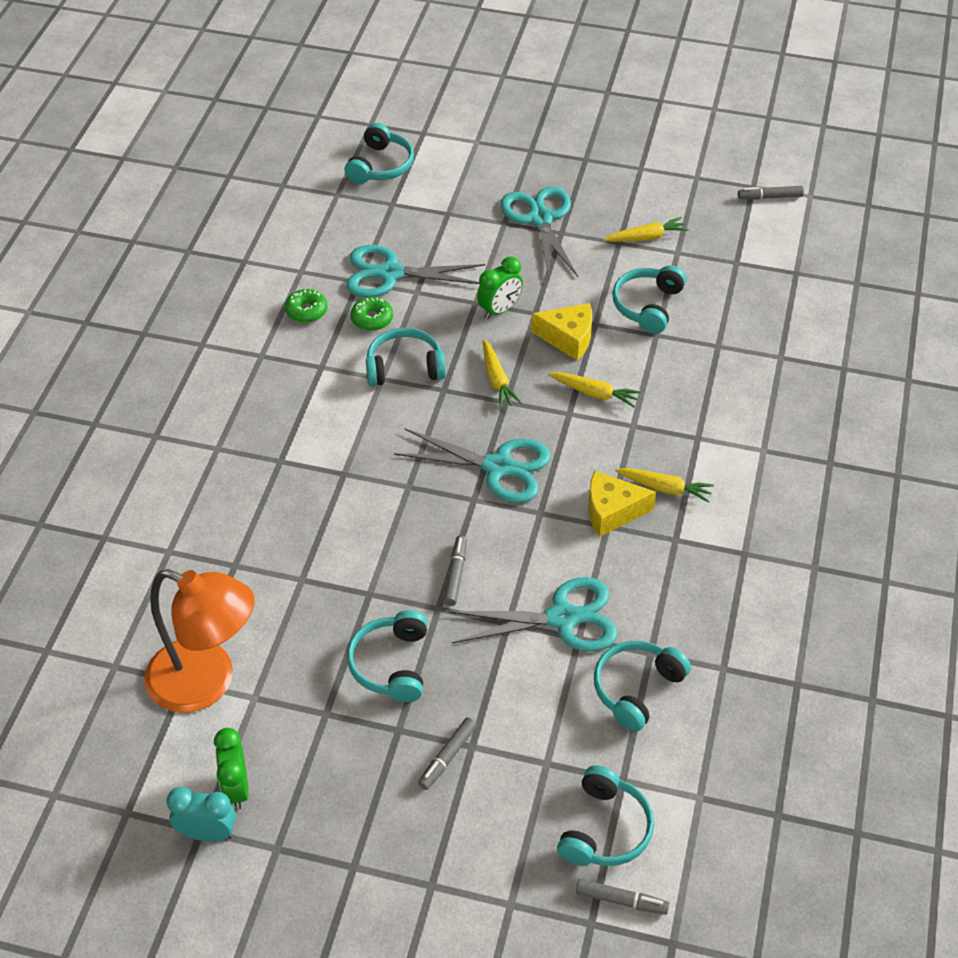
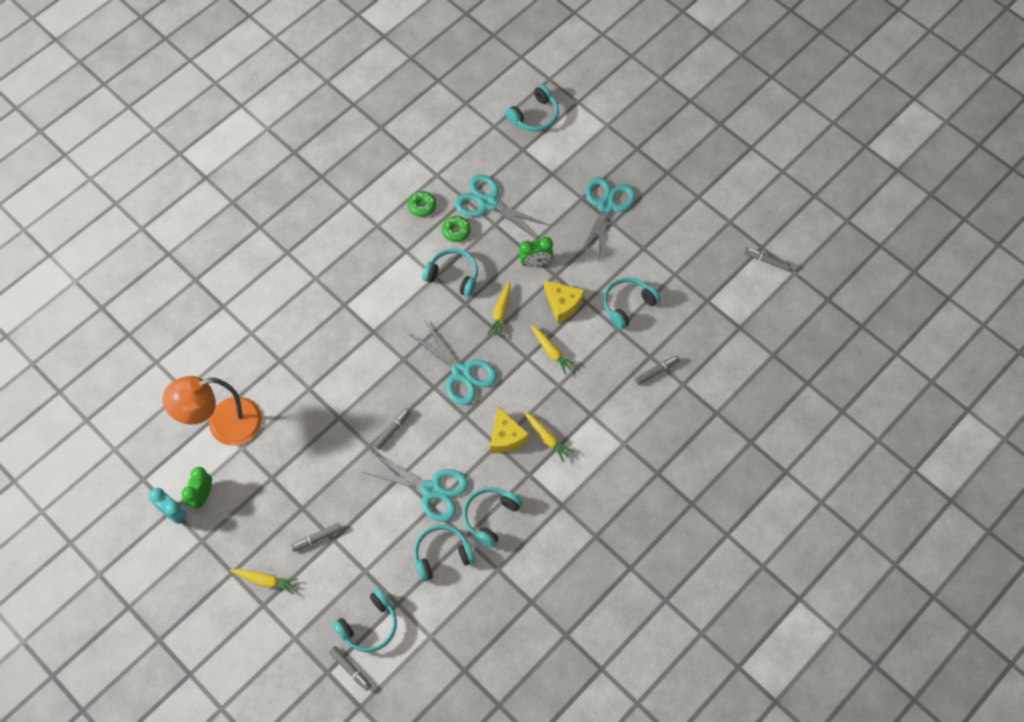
camera: 30 degrees right, 15 degrees up
orange lamp [144,569,254,713] -> orange lamp turned 105 degrees clockwise [162,376,262,446]
turquoise headphones [347,610,428,702] -> turquoise headphones moved to [463,487,523,548]
yellow cheese [588,471,656,537] -> yellow cheese turned 135 degrees counterclockwise [490,406,529,453]
yellow carrot [603,217,688,242] -> yellow carrot moved to [230,569,298,594]
none -> grey marker [635,356,680,385]

